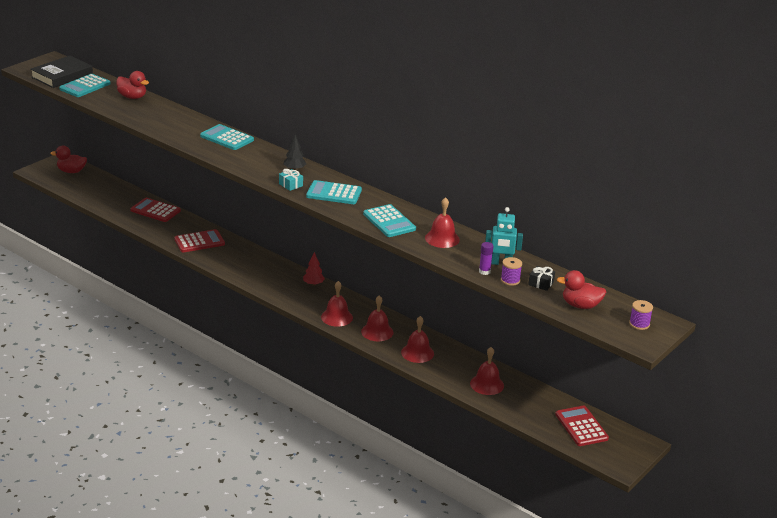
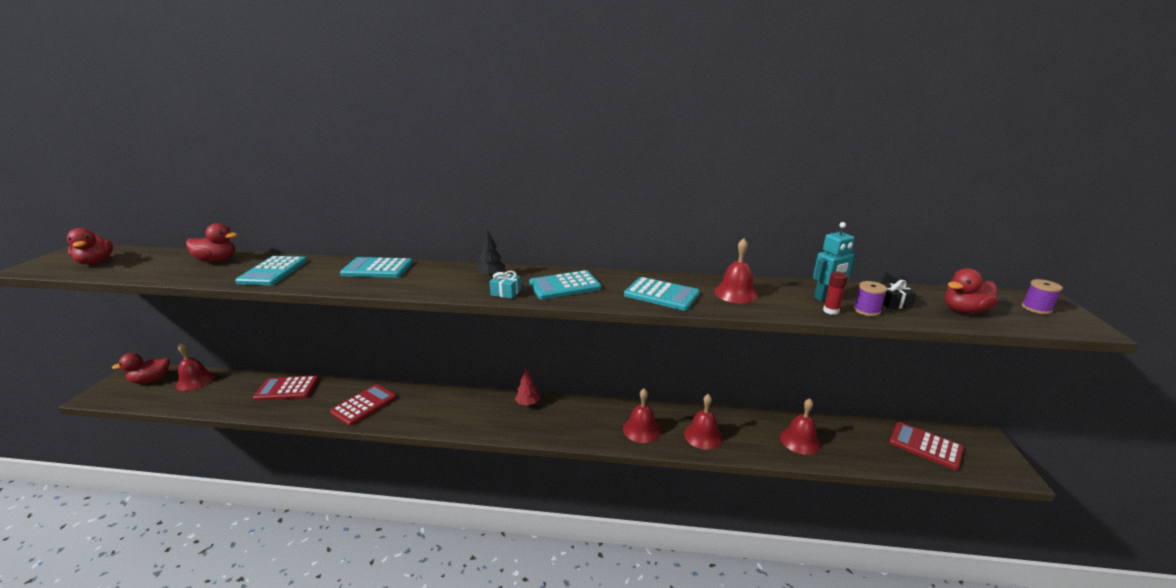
camera: 30 degrees left, 5 degrees down
black book [30,56,93,88] -> red duck [67,228,113,265]
turquoise calculator [59,74,110,97] -> turquoise calculator moved to [235,256,307,285]
red bell [321,281,353,327] -> red bell moved to [176,343,215,391]
purple glue stick [479,242,493,275] -> red glue stick [823,272,848,315]

